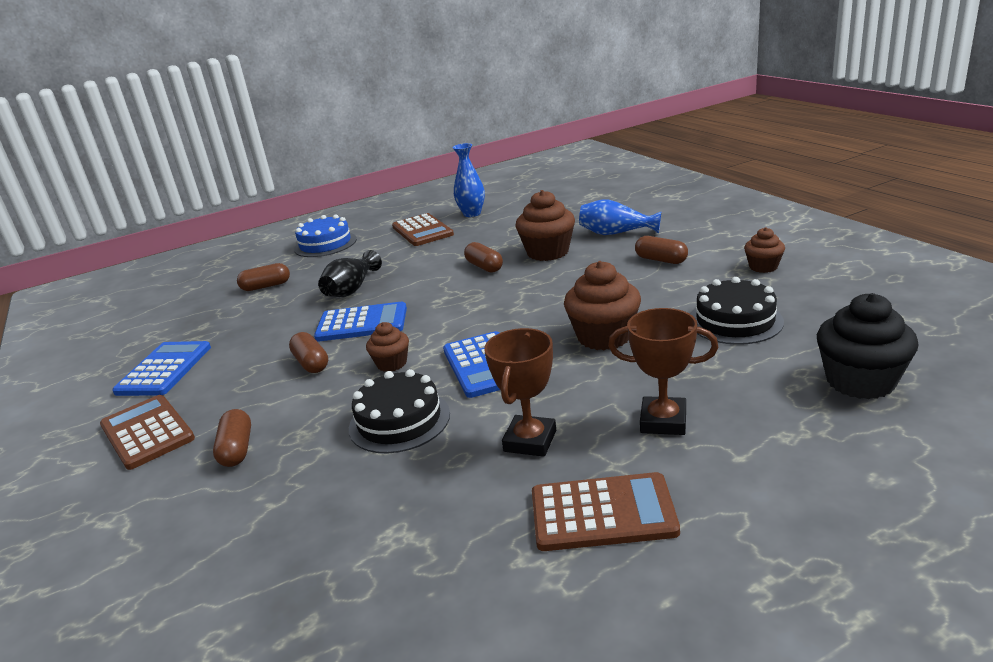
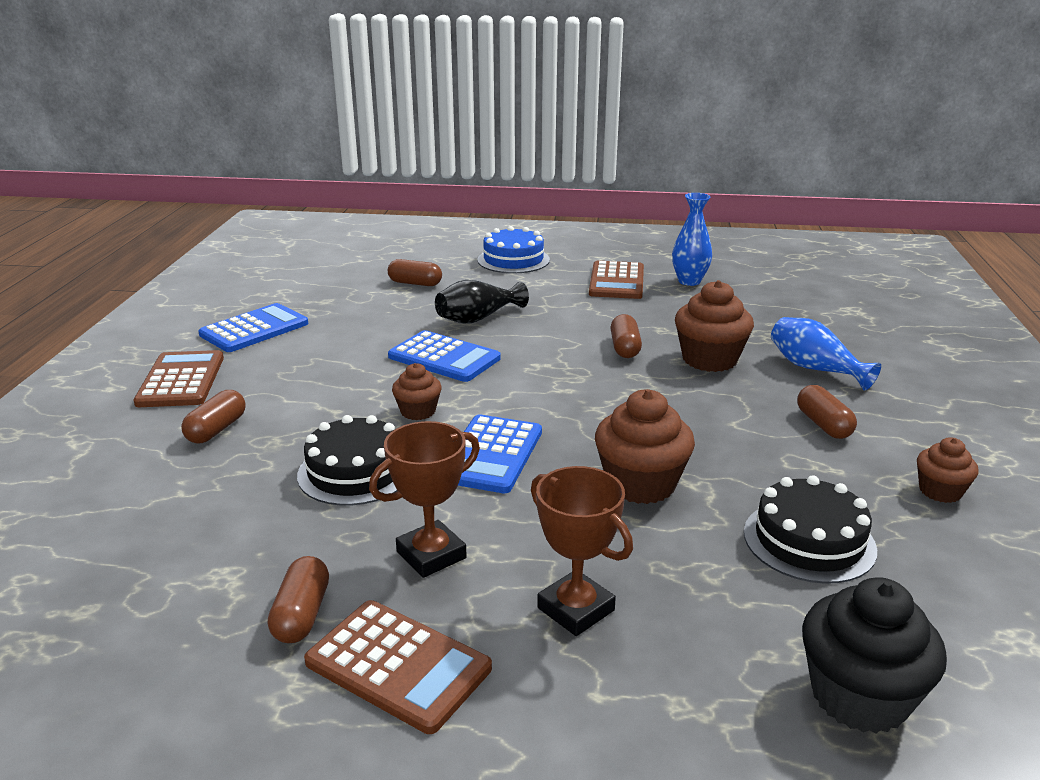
camera: 30 degrees right, 0 degrees up
brown capsule [289,332,328,373] -> brown capsule moved to [268,556,329,643]

